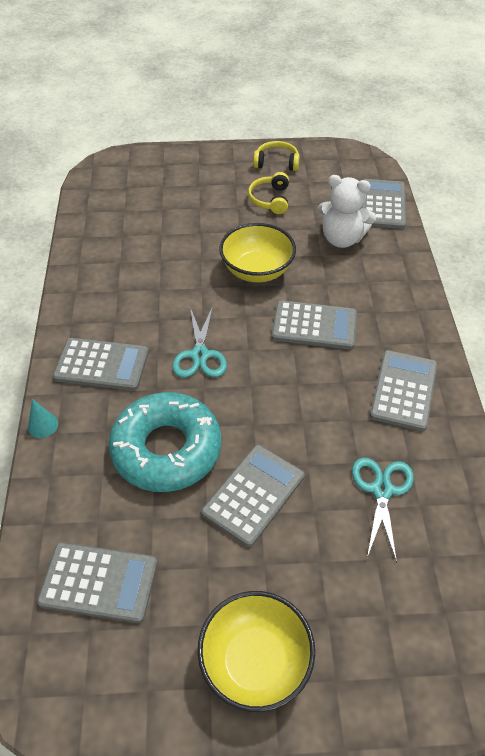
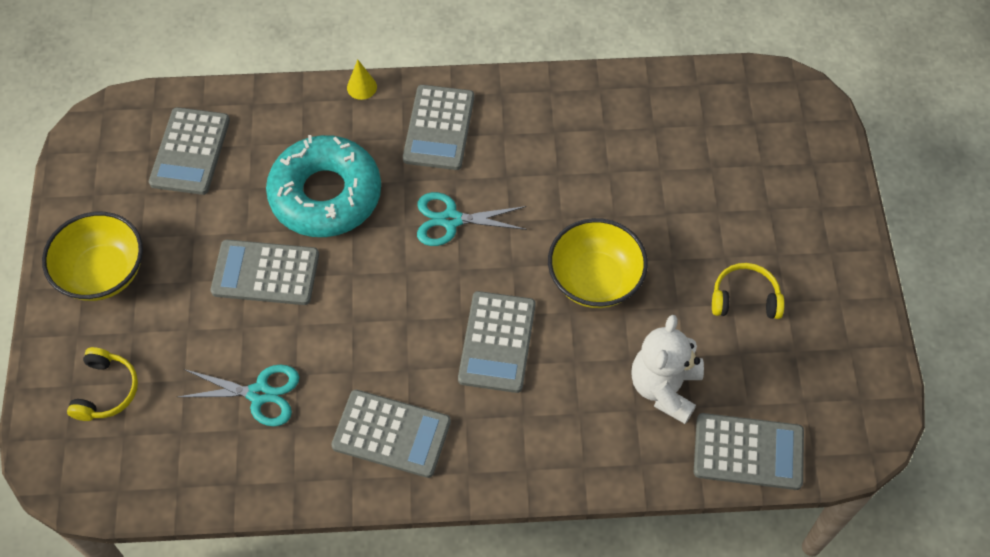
camera: 90 degrees right, 10 degrees up
turquoise cone [28,399,58,438] -> yellow cone [347,59,377,100]
grey calculator [201,445,304,547] -> grey calculator turned 150 degrees clockwise [211,240,319,305]
yellow headphones [253,141,300,171] -> yellow headphones moved to [67,347,138,421]

